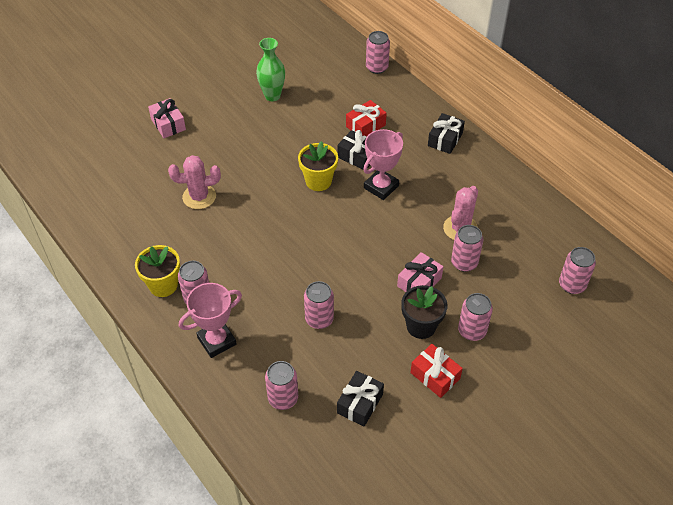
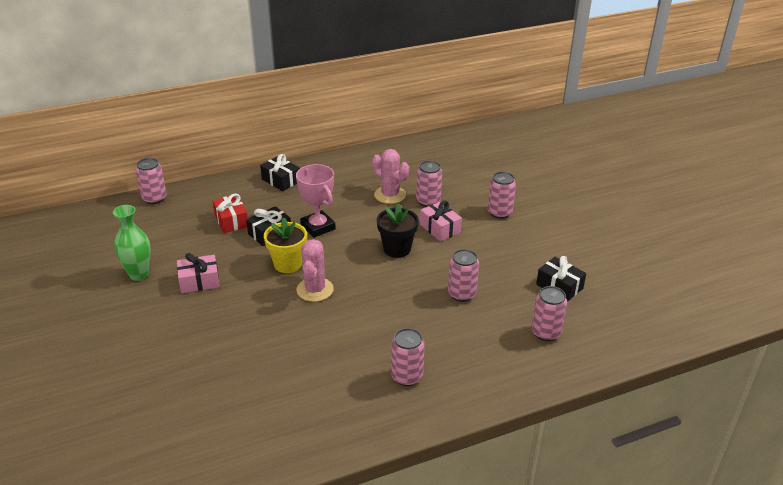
camera: 75 degrees left, 15 degrees down
yellow flower pot [135,245,180,297] -> none
pink gift [148,98,186,138] -> pink gift moved to [177,253,220,293]
pink cactus [168,155,221,209] -> pink cactus moved to [296,239,334,302]
pink trophy [179,283,242,358] -> none
black flower pot [401,285,447,339] -> black flower pot moved to [377,203,419,258]
red gift [410,344,463,398] -> none
pink can [559,247,596,294] -> none

